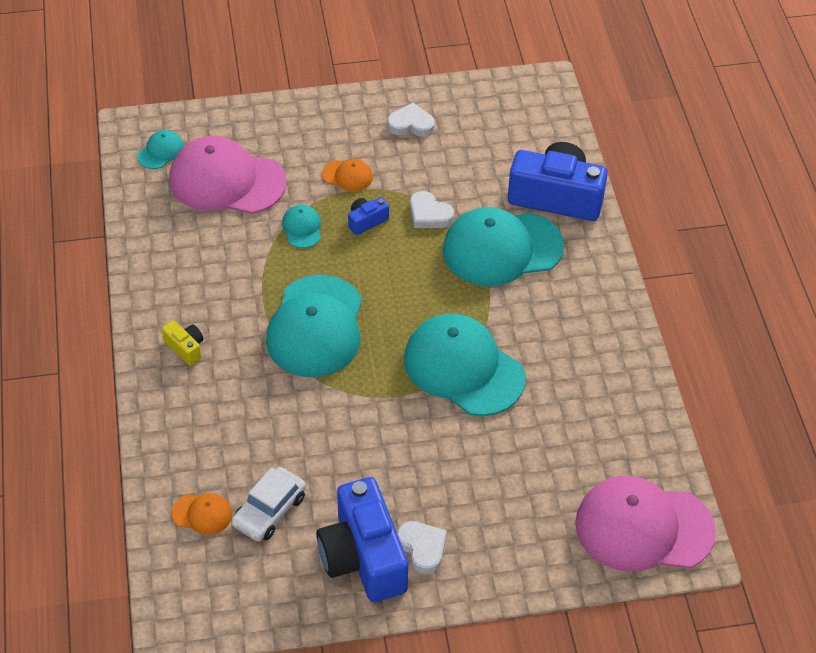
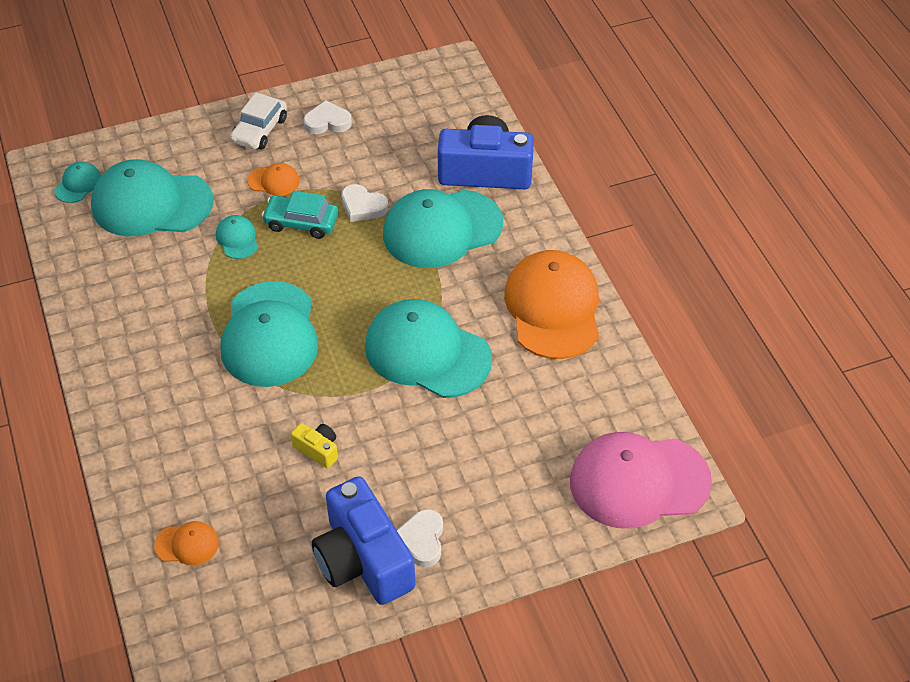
camera: 10 degrees left, 0 degrees up
yellow camera [162,321,203,366] -> yellow camera moved to [291,423,338,469]
pink cap [169,136,287,214] -> turquoise cap [91,159,213,237]
white car [232,467,306,541] -> white car moved to [230,92,287,150]
blue camera [348,197,389,235] -> turquoise car [262,191,339,239]
white heart [397,521,447,574] -> white heart turned 135 degrees counterclockwise [397,509,443,567]
none -> orange cap [504,250,599,359]

